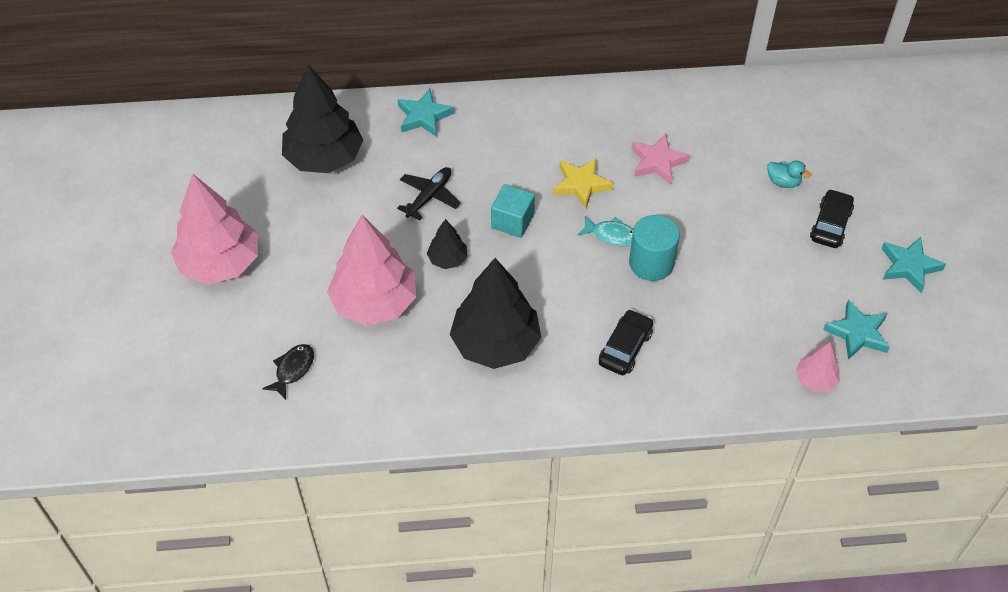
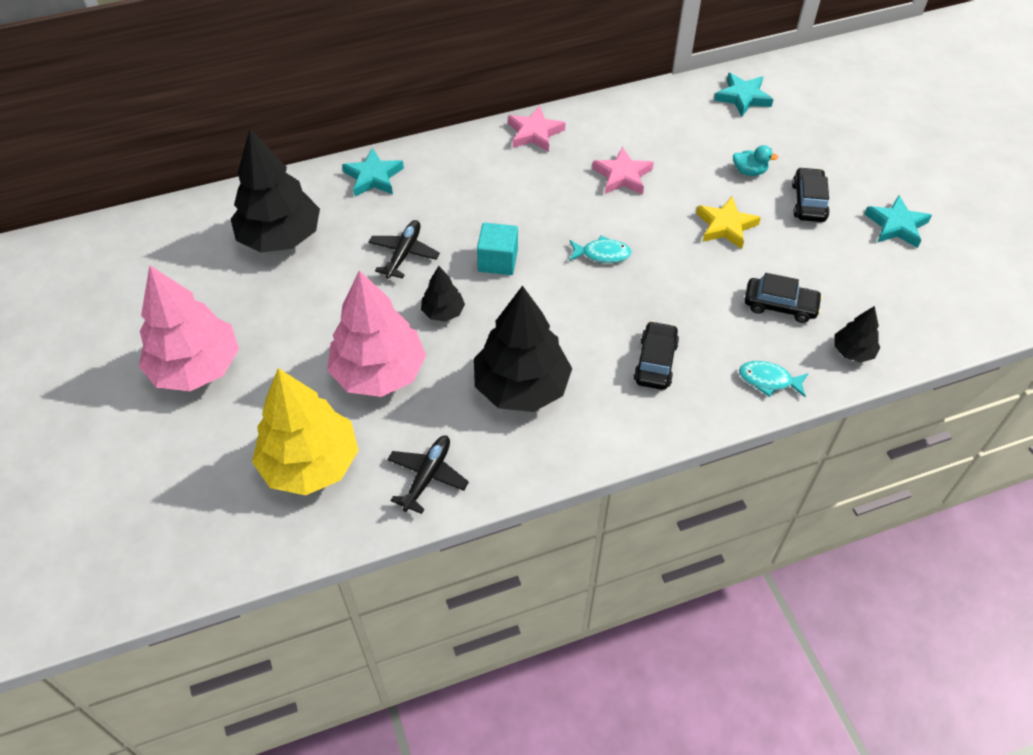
camera: 15 degrees left, 0 degrees up
black fish [262,344,314,400] -> yellow tree [252,368,359,495]
yellow star [553,158,613,209] -> yellow star moved to [696,196,761,249]
turquoise cylinder [629,215,680,281] -> none
pink tree [796,342,840,392] -> black tree [834,306,880,363]
turquoise star [823,299,890,360] -> turquoise star moved to [714,73,774,117]
none -> black plane [387,436,469,514]
none -> pink star [508,106,566,152]
none -> turquoise fish [739,361,809,397]
none -> black car [744,273,823,323]

